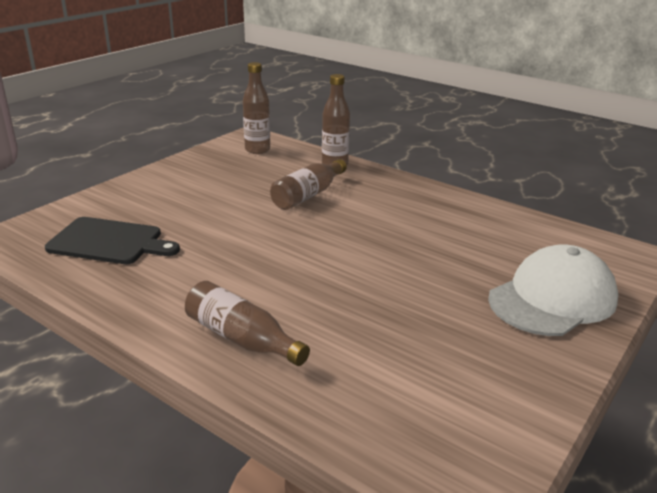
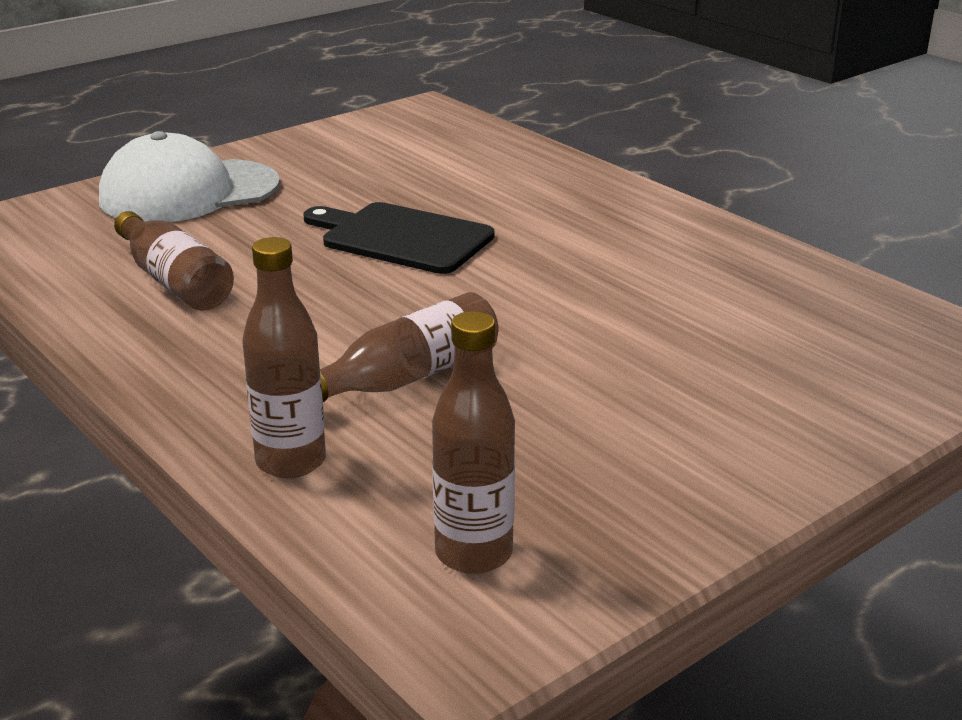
camera: 165 degrees left, 0 degrees up
black cutting board [45,217,180,264] -> black cutting board moved to [304,202,495,274]
brown bottle [185,281,310,366] -> brown bottle moved to [114,211,234,311]

